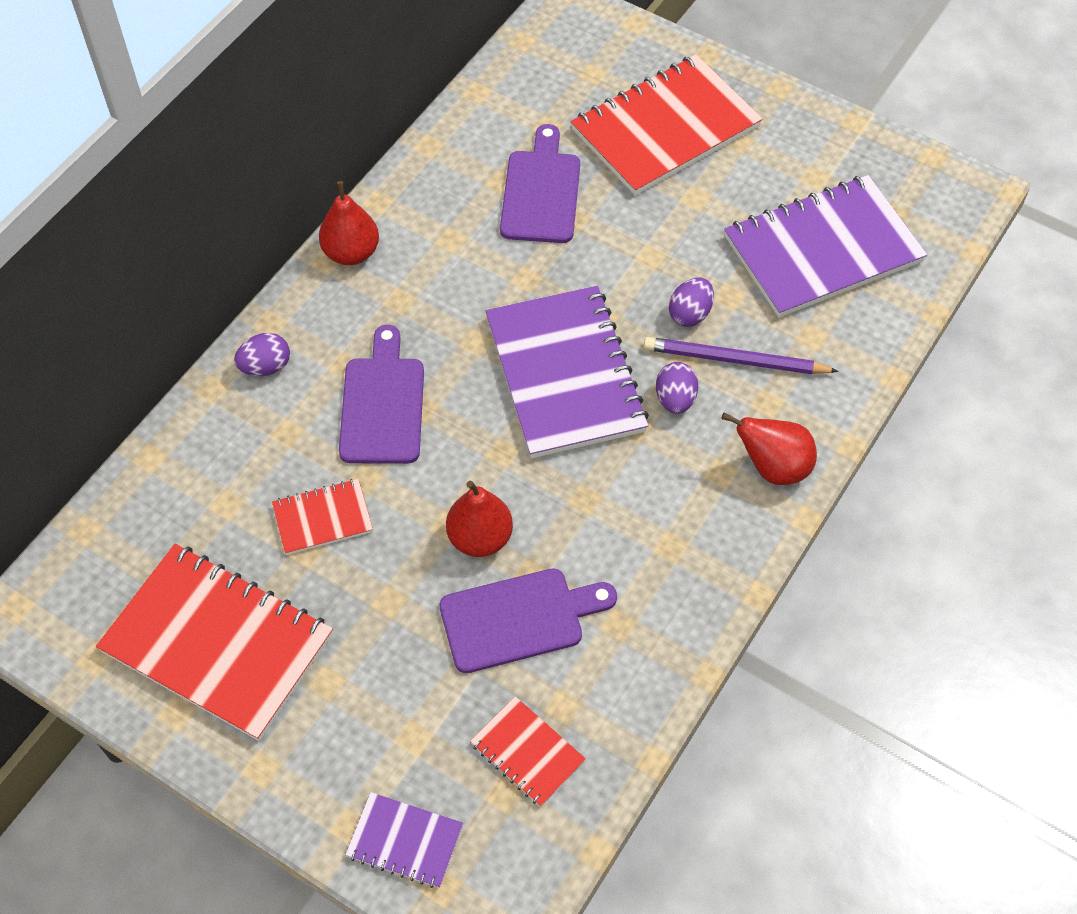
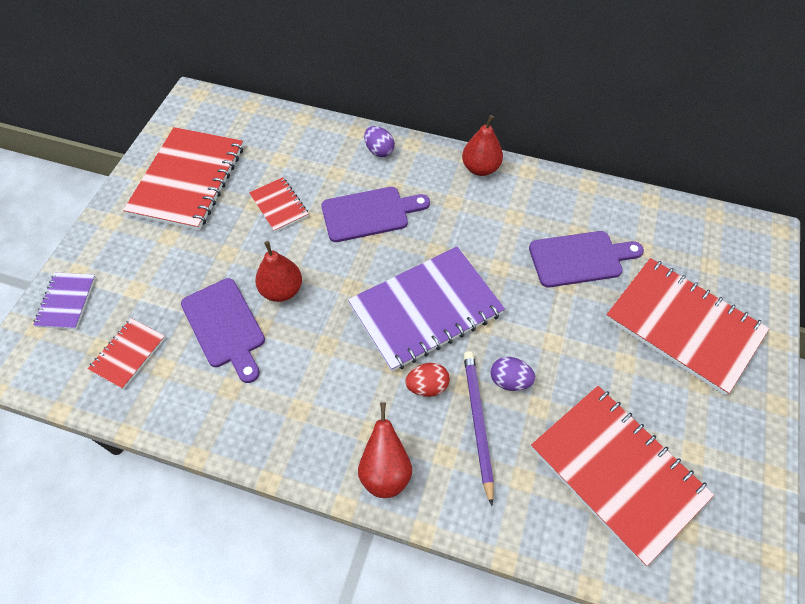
camera: 75 degrees right, 0 degrees up
purple egg [656,362,698,414] -> red egg [405,363,450,397]
purple notebook [724,175,927,317] -> red notebook [531,386,714,566]

